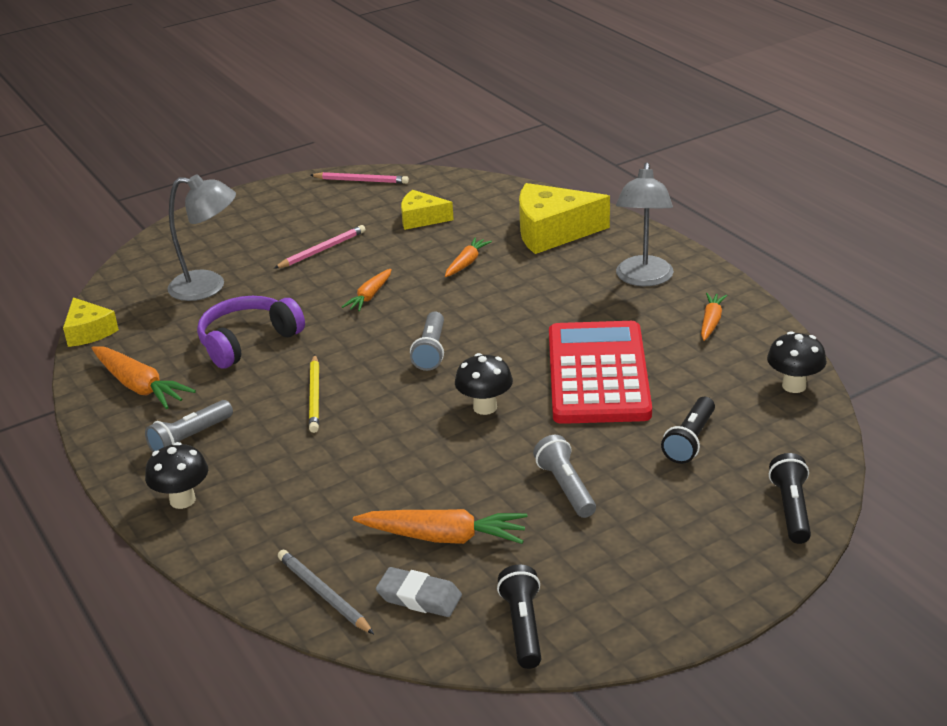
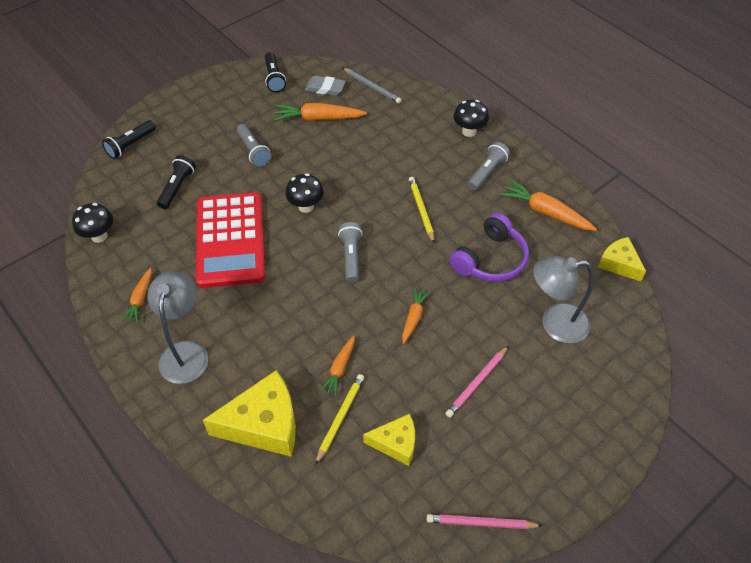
camera: 170 degrees right, 20 degrees up
black flashlight [769,453,811,544] -> black flashlight turned 45 degrees clockwise [102,120,156,159]
none -> yellow pencil [315,374,364,465]

